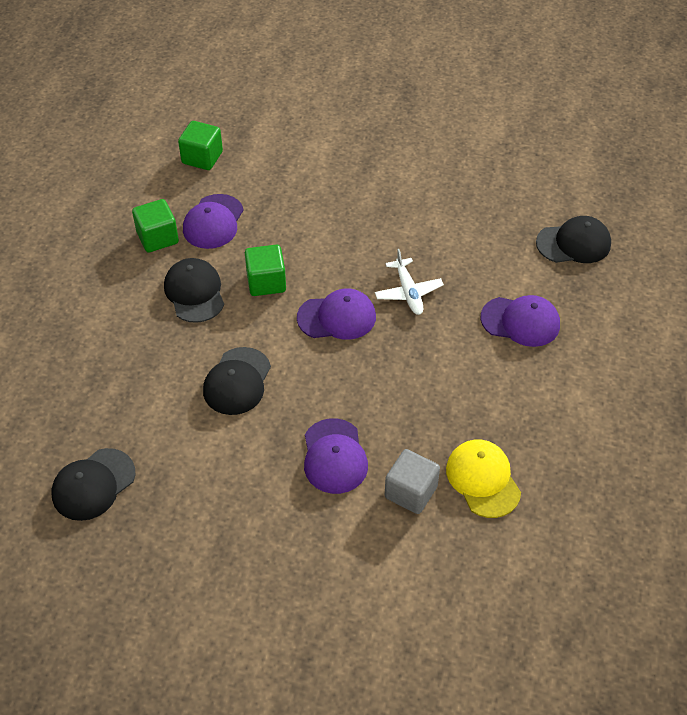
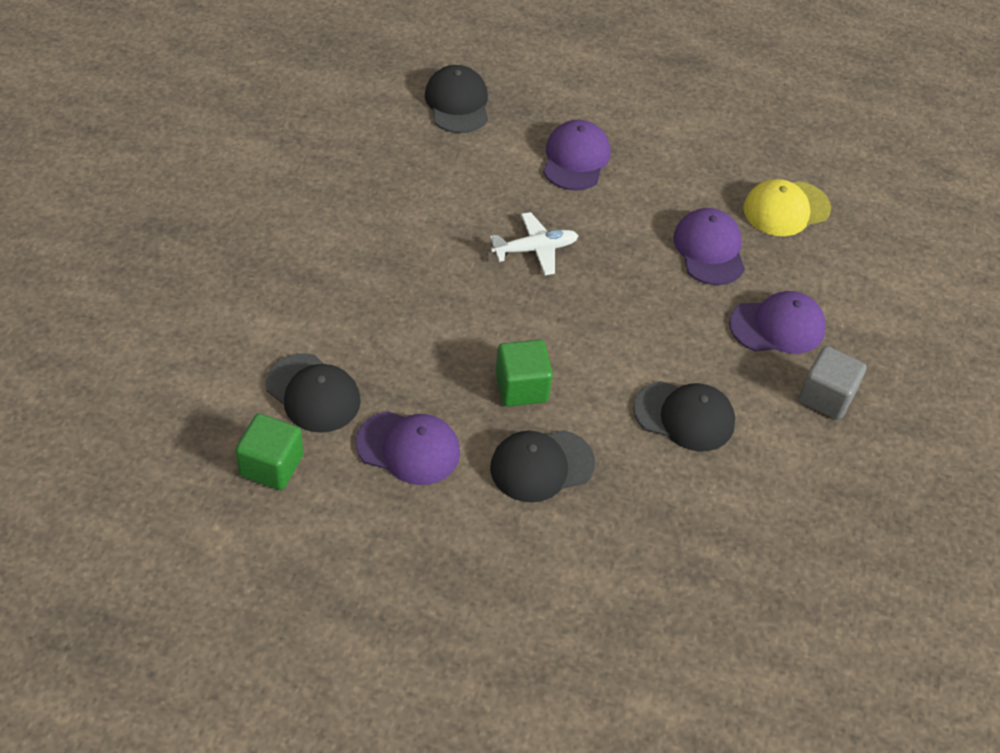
camera: 95 degrees left, 0 degrees up
black cap [52,448,135,521] -> black cap moved to [266,353,361,433]
green cube [132,199,179,253] -> none
purple cap [297,288,376,340] -> purple cap moved to [673,208,745,285]
grey cube [385,449,440,514] -> grey cube moved to [799,346,867,420]

